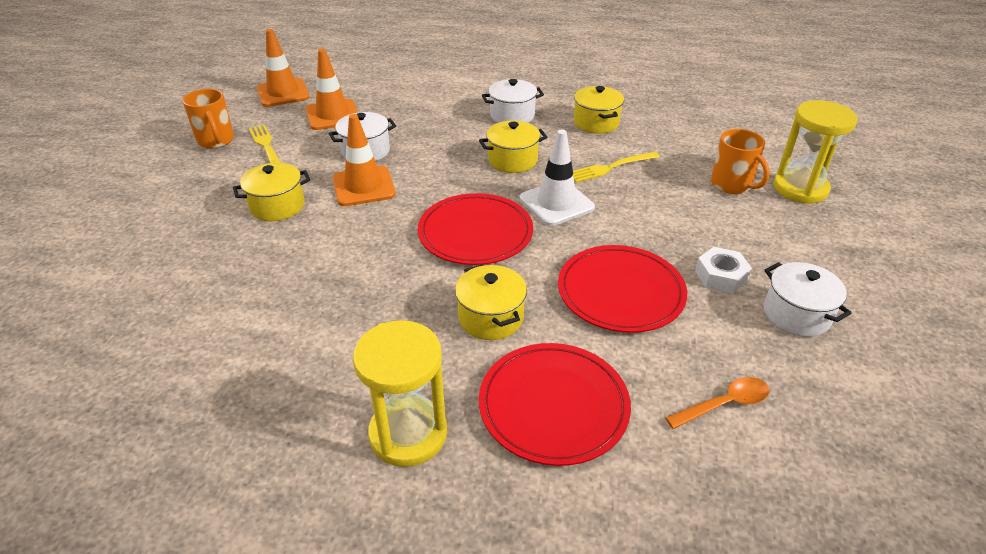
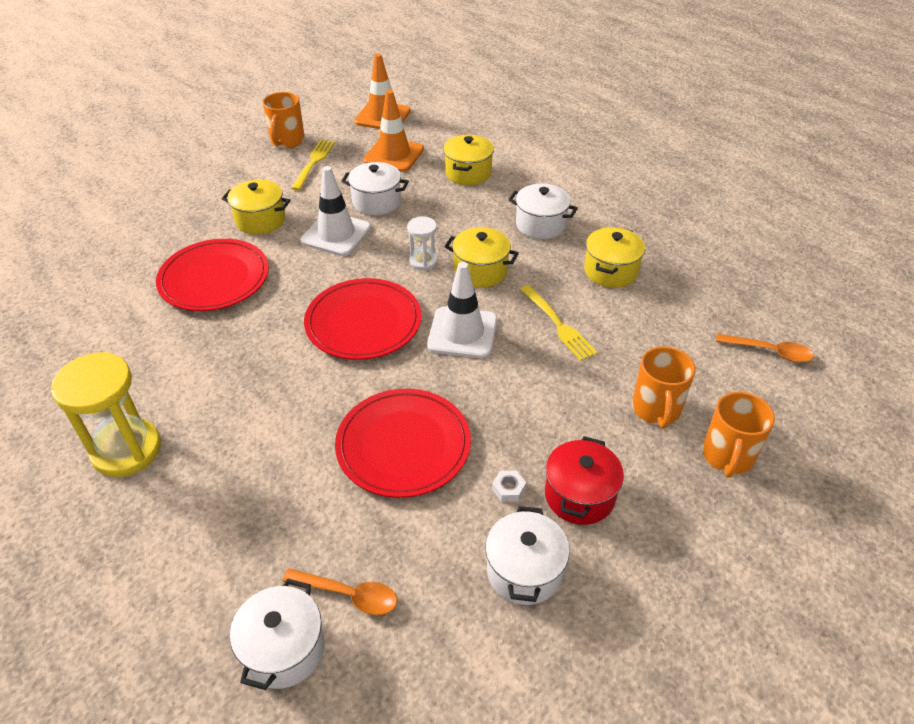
camera: 40 degrees right, 5 degrees up
orange traffic cone [332,114,396,206] -> white traffic cone [301,166,371,256]
yellow pot [455,264,527,340] -> yellow pot moved to [443,135,494,185]
red plate [479,343,631,466] -> red plate moved to [156,239,269,311]
yellow fork [573,152,660,182] -> yellow fork turned 135 degrees counterclockwise [520,285,598,361]
white nut [695,247,752,293] -> white nut [492,470,526,502], size x0.57
yellow hourglass [773,100,858,204] -> orange mug [702,392,775,478]
none -> white pot [230,579,325,690]
none -> white hourglass [407,216,438,270]
none -> red pot [545,436,624,525]
none -> orange spoon [716,334,814,362]

